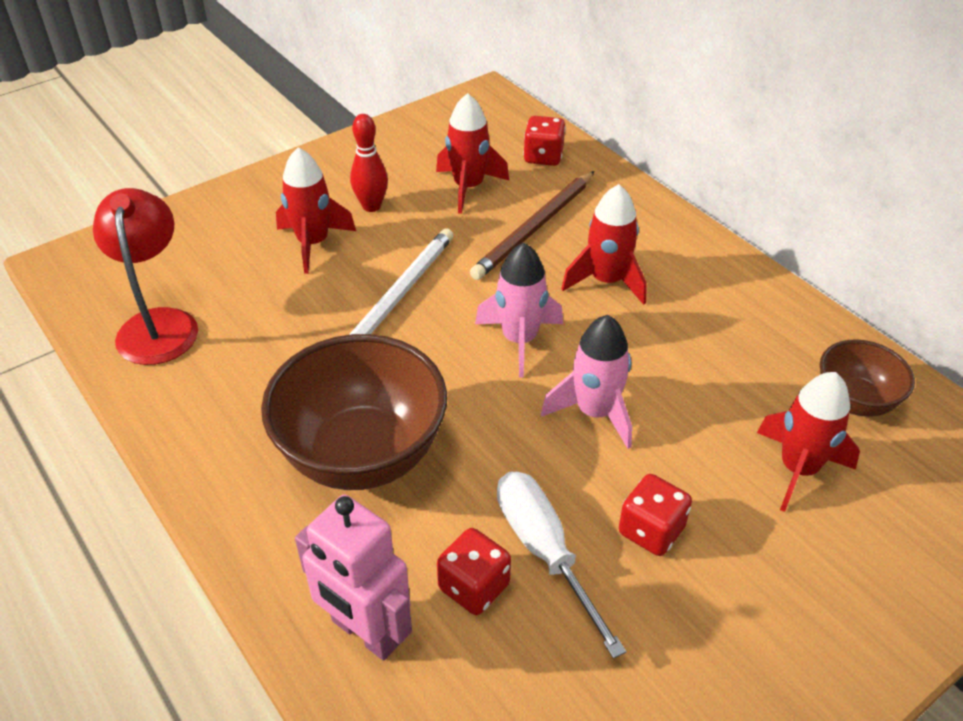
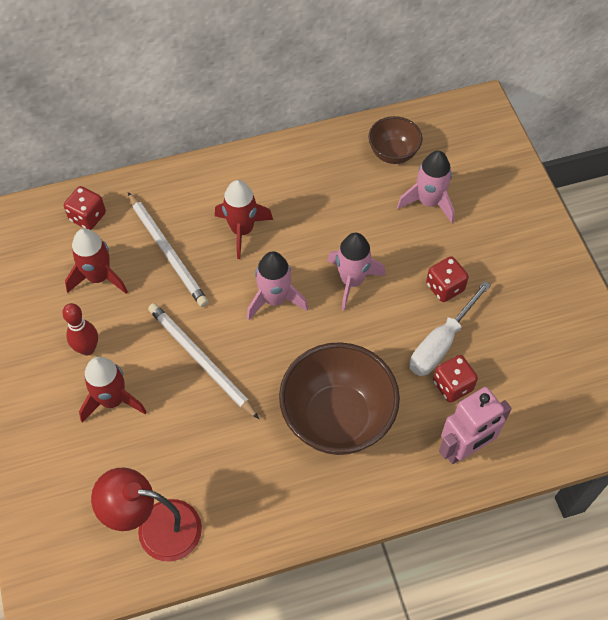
camera: 70 degrees left, 15 degrees up
brown pencil [470,171,595,280] -> white pencil [128,192,208,307]
white screwdriver [497,472,626,659] -> white screwdriver turned 45 degrees counterclockwise [409,281,491,376]
red rocket [757,372,860,512] -> pink rocket [397,151,455,223]

